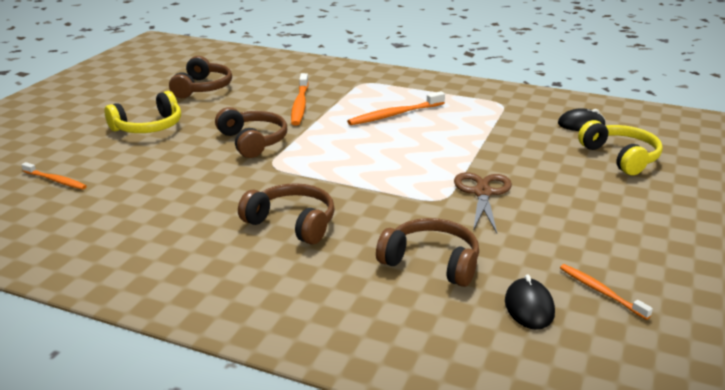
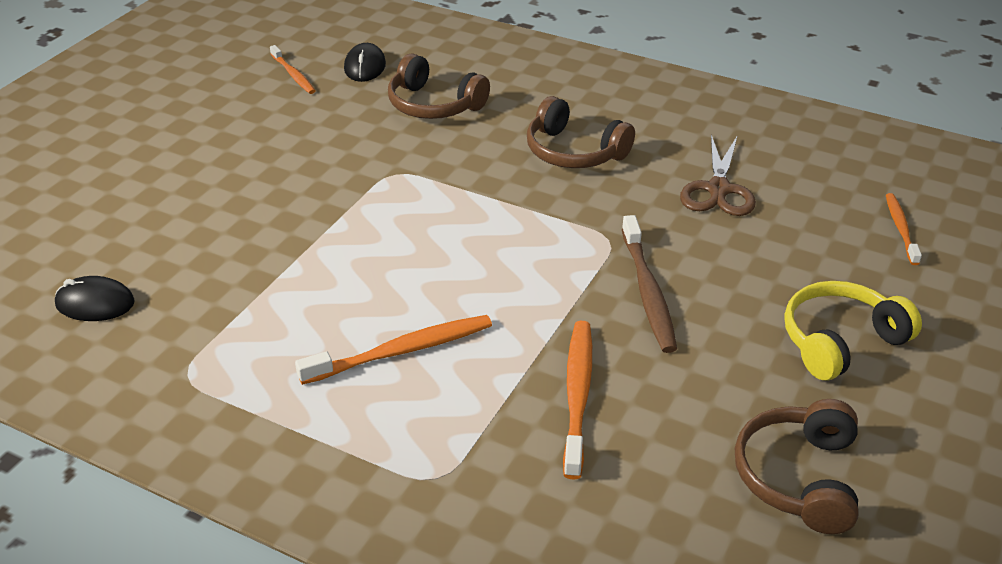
camera: 175 degrees left, 10 degrees up
orange toothbrush [21,162,87,189] -> orange toothbrush turned 60 degrees clockwise [886,193,922,265]
brown headphones [215,107,287,158] -> brown toothbrush [622,215,677,353]
brown scissors [454,172,512,233] -> brown scissors moved to [680,135,756,216]
yellow headphones [578,120,663,175] -> none

